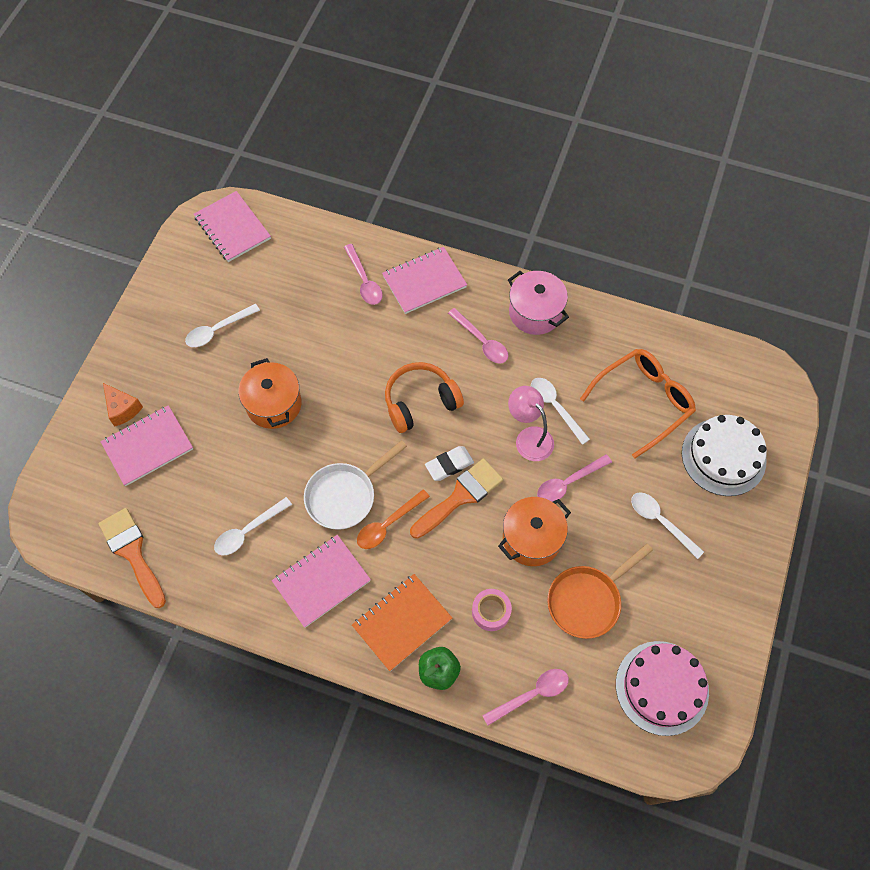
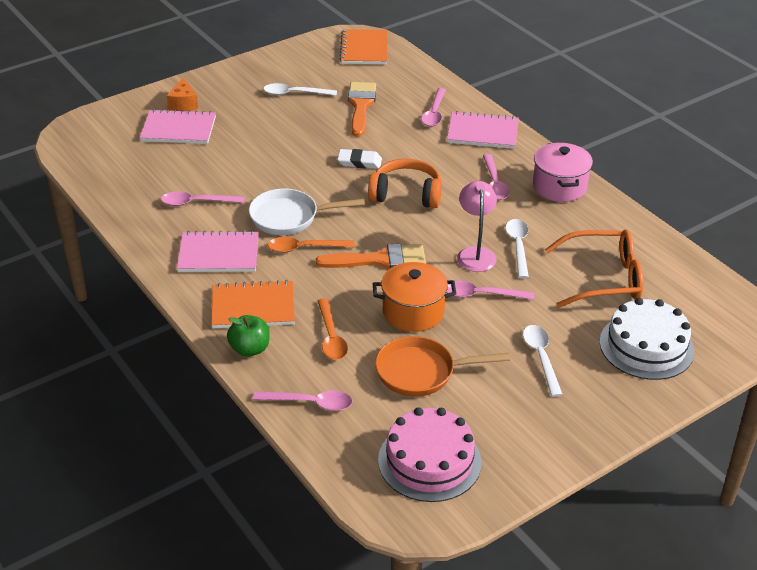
camera: 35 degrees right, 25 degrees down
orange brush [98,508,166,608] -> orange brush moved to [348,82,376,137]
pink notebook [194,191,271,262] -> orange notebook [340,29,387,64]
white spoon [214,497,292,555] -> pink spoon [161,191,245,206]
orange pot [238,358,302,429] -> none
white eraser [425,446,474,481] -> white eraser moved to [338,149,382,169]
pink tape [472,589,512,631] -> orange spoon [318,298,348,360]

